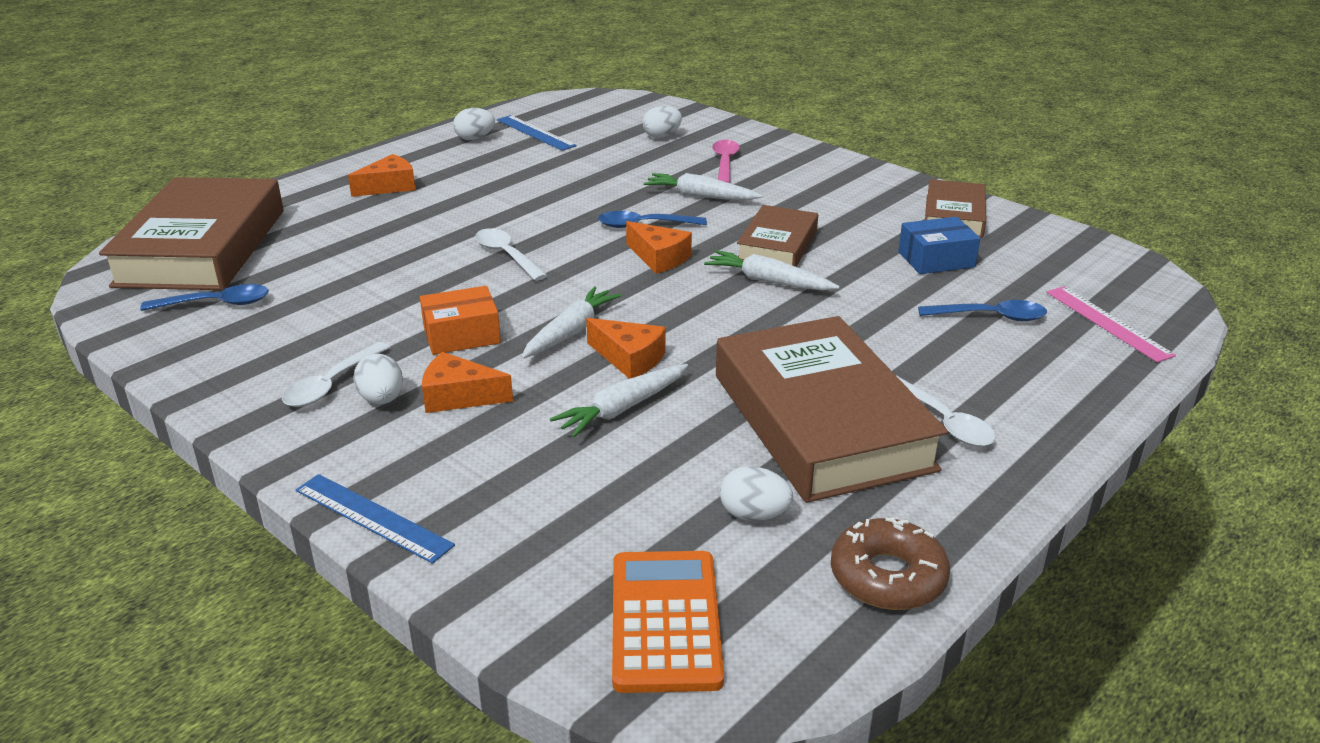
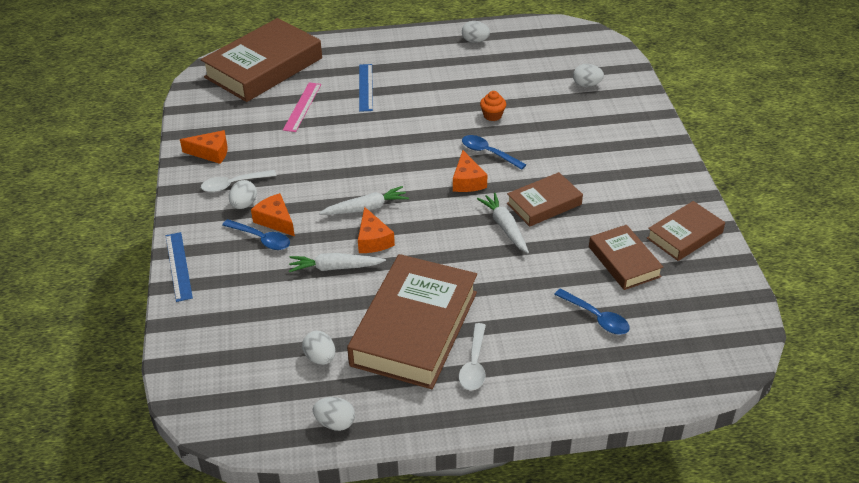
camera: 40 degrees right, 10 degrees up
blue spoon [140,284,269,311] -> blue spoon moved to [222,219,290,250]
orange cheese [348,154,416,197] -> orange cheese moved to [180,130,228,164]
orange box [420,286,501,355] -> none
white spoon [475,228,547,281] -> none
blue ruler [497,115,577,151] -> blue ruler moved to [359,64,373,112]
orange calculator [612,551,724,693] -> none
white carrot [644,173,763,200] -> none
pink spoon [712,140,740,183] -> none
brown donut [831,517,950,610] -> white egg [313,397,355,431]
blue box [898,217,980,274] -> brown book [589,225,663,290]
pink ruler [1046,286,1176,362] -> pink ruler moved to [283,82,321,132]
none -> orange cupcake [480,91,506,121]

